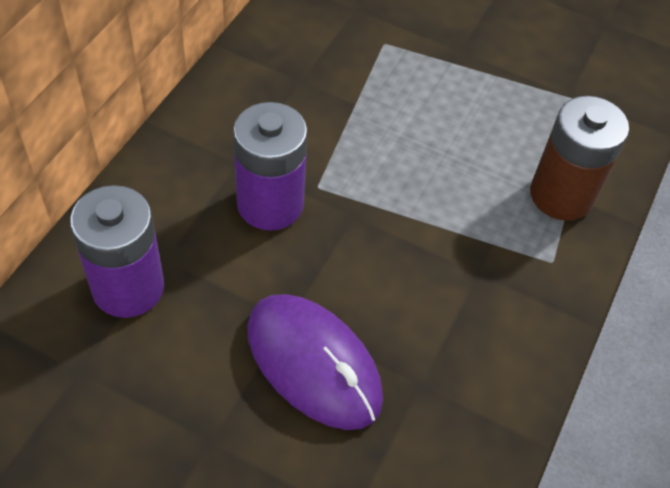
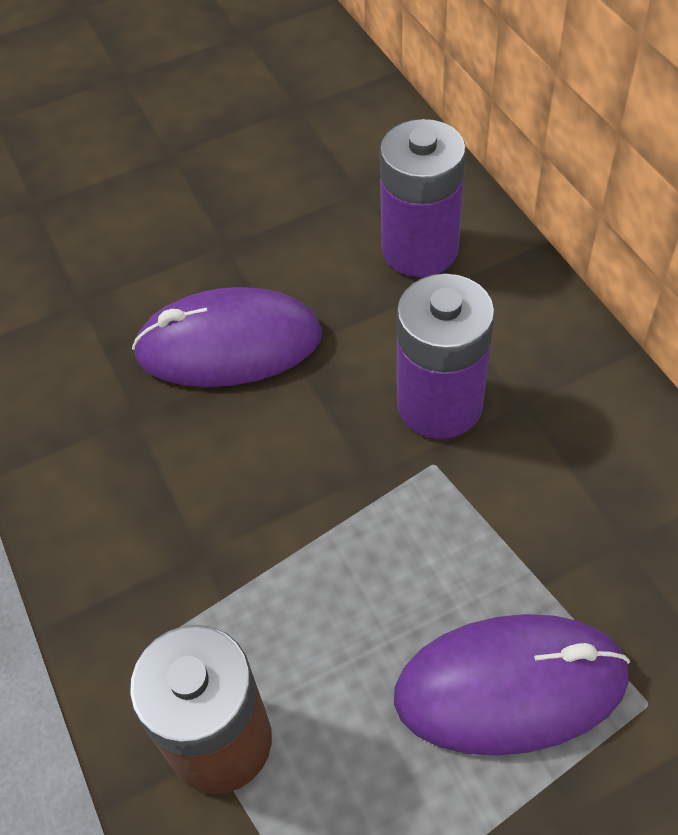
camera: 135 degrees right, 0 degrees up
none -> purple mouse [394,614,630,756]

